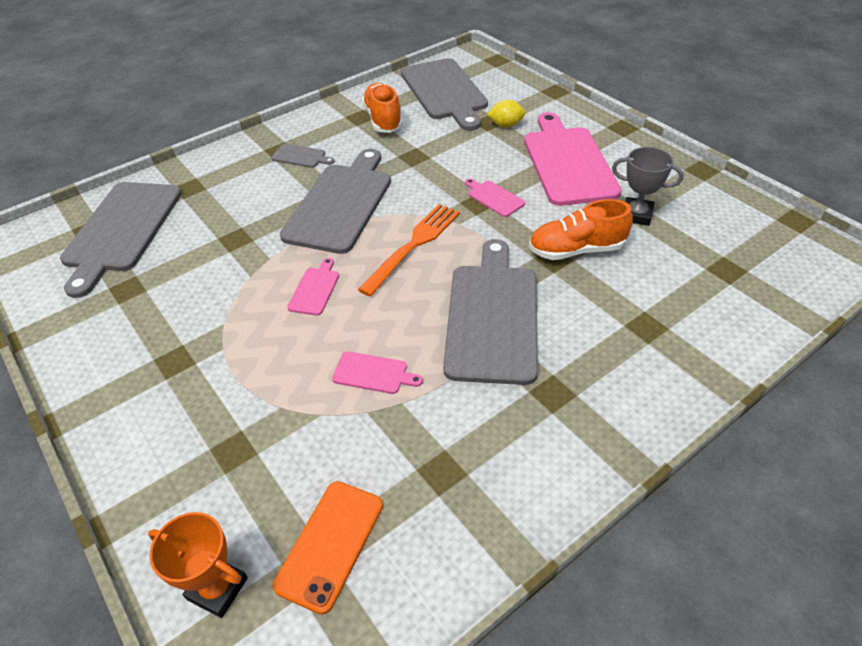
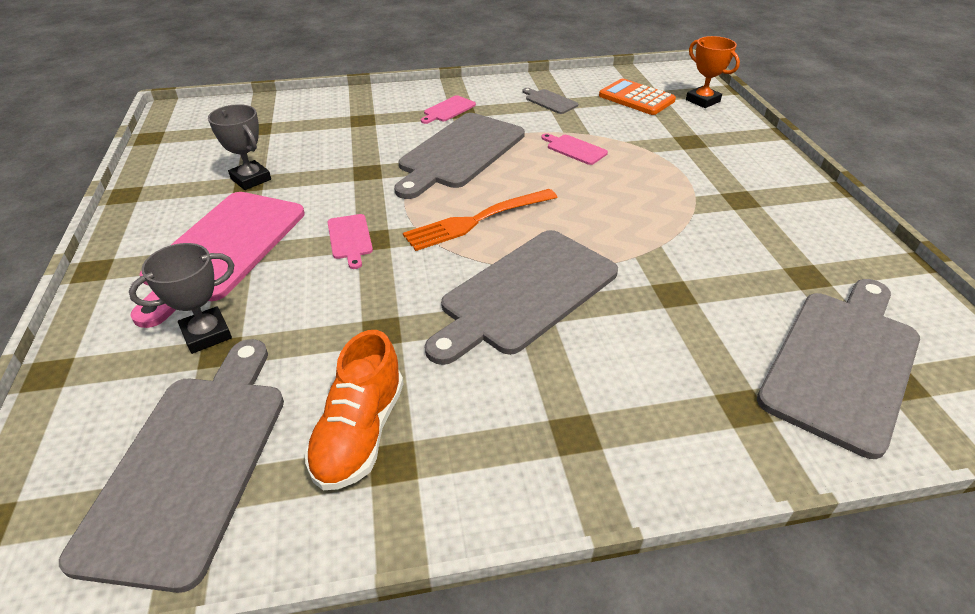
camera: 155 degrees left, 5 degrees down
grey cutting board [271,144,335,168] -> grey cutting board moved to [522,88,578,114]
orange phone [273,481,383,615] -> orange calculator [599,78,676,115]
pink cutting board [287,258,339,316] -> pink cutting board moved to [421,95,476,124]
yellow lemon [487,100,526,127] -> grey trophy [129,243,234,354]
orange shoe [529,199,633,260] -> none

